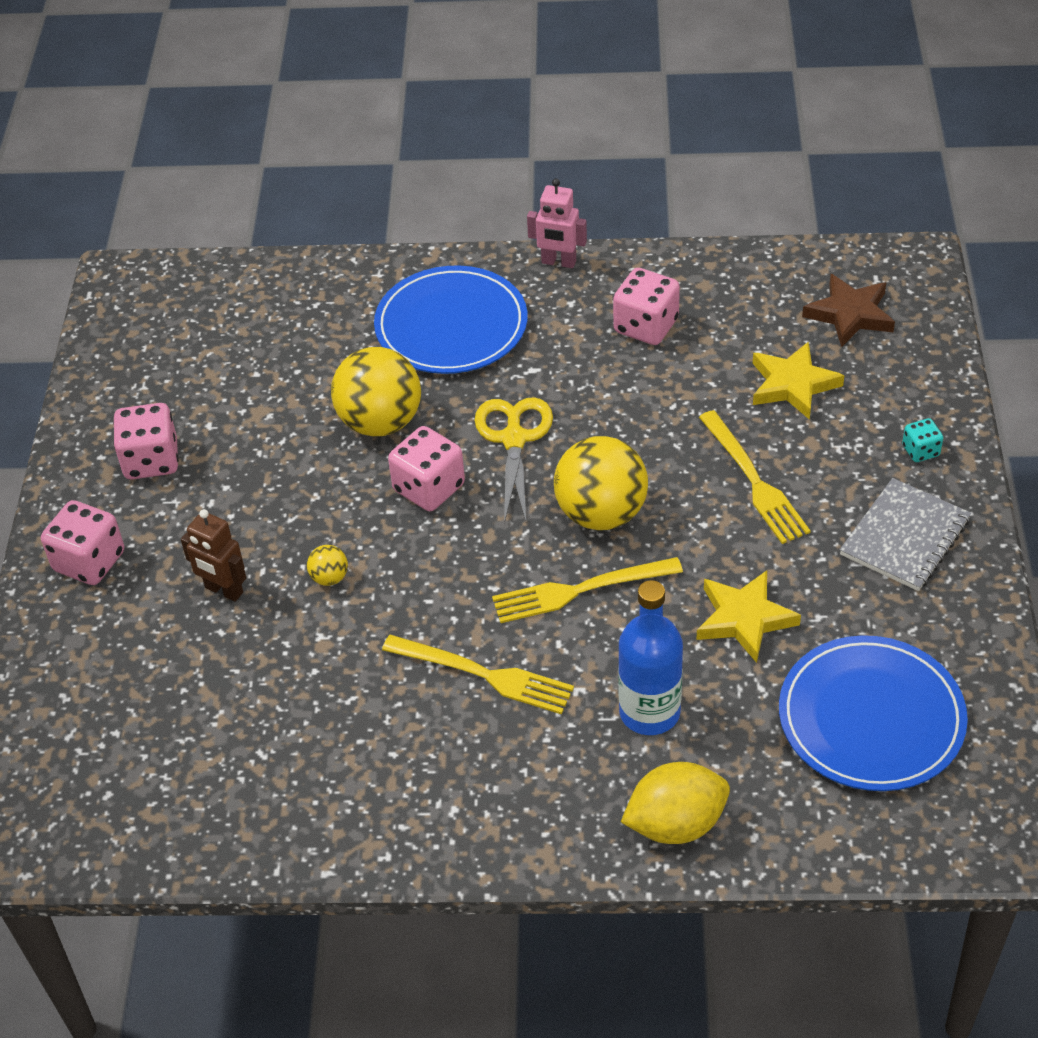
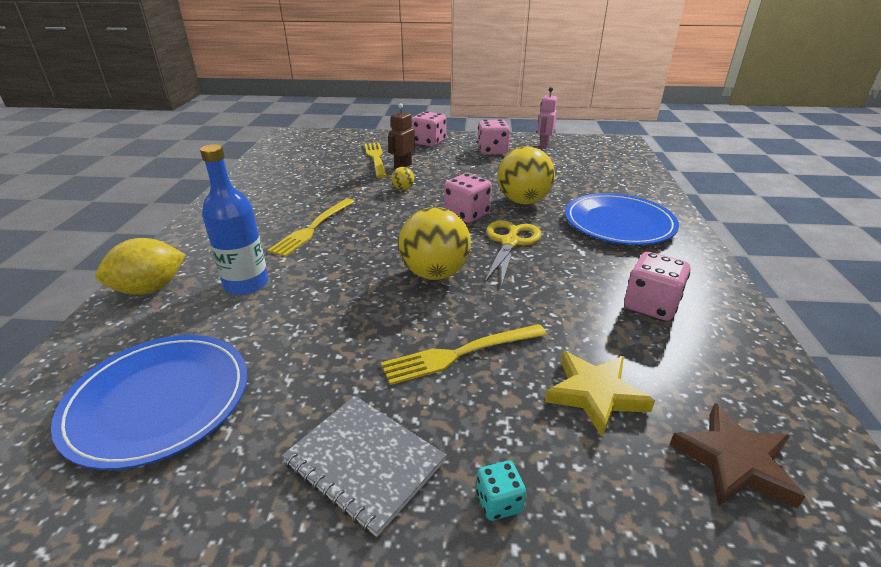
camera: 90 degrees right, 15 degrees down
yellow scissors [474,397,553,525] -> yellow scissors turned 75 degrees counterclockwise [484,220,541,287]
yellow fork [492,557,683,623] -> yellow fork moved to [364,143,387,178]
pink robot [527,178,587,268] -> pink robot moved to [537,87,557,149]
yellow lemon [621,762,730,844] -> yellow lemon turned 75 degrees clockwise [95,238,186,295]
yellow star [696,570,801,663] -> none

